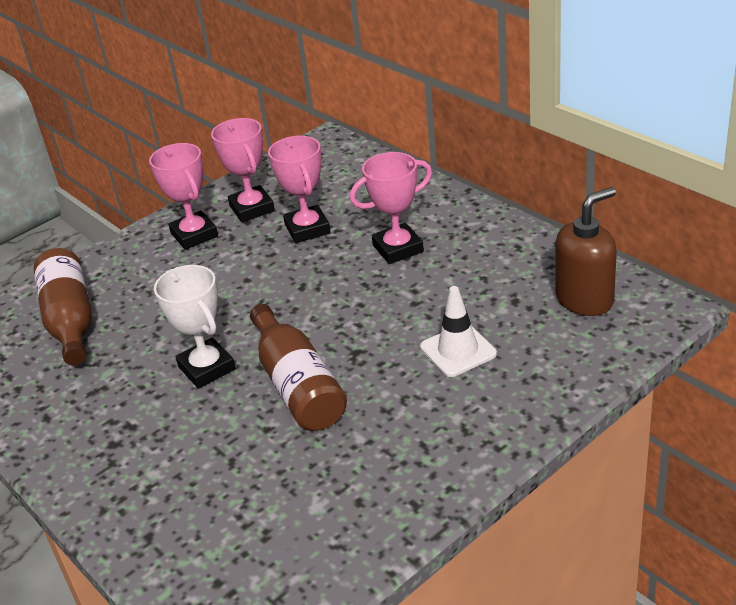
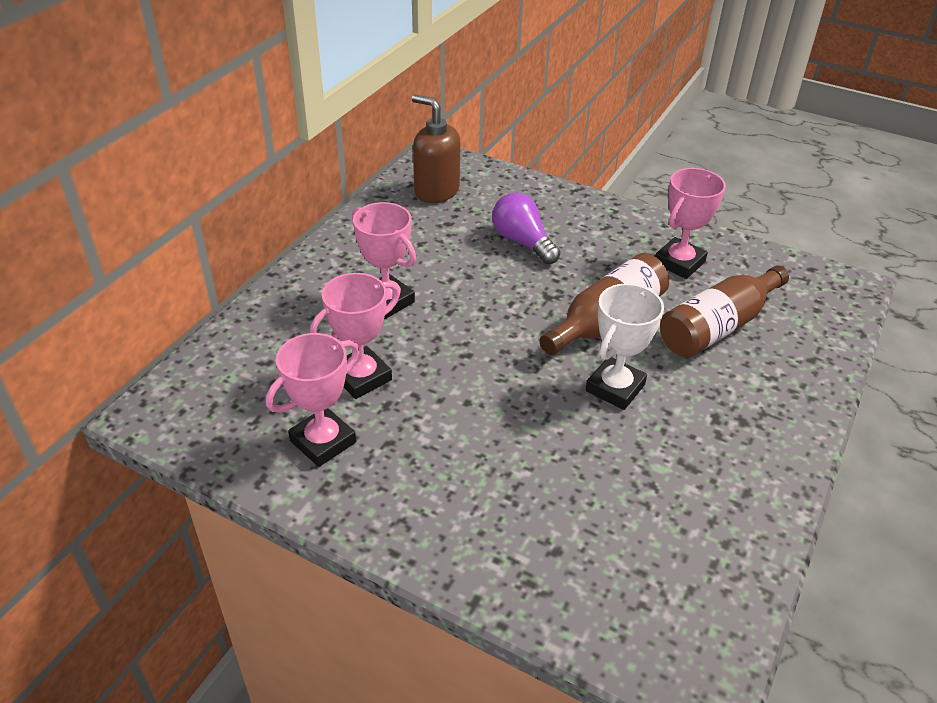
camera: 115 degrees left, 5 degrees up
brown bottle [34,248,92,366] -> brown bottle moved to [660,265,789,357]
pink trophy [149,143,218,250] -> pink trophy moved to [655,168,726,279]
white traffic cone [420,286,497,377] -> purple light bulb [492,193,560,264]

